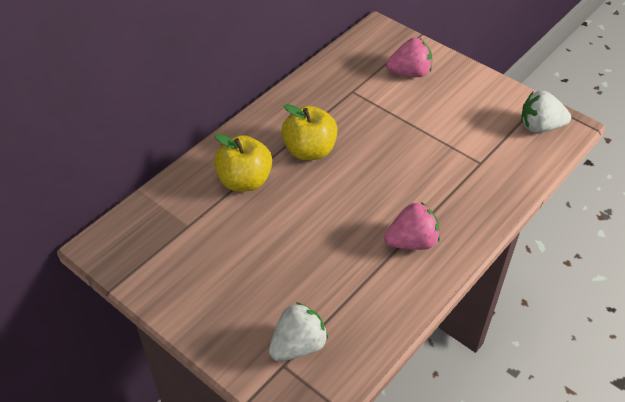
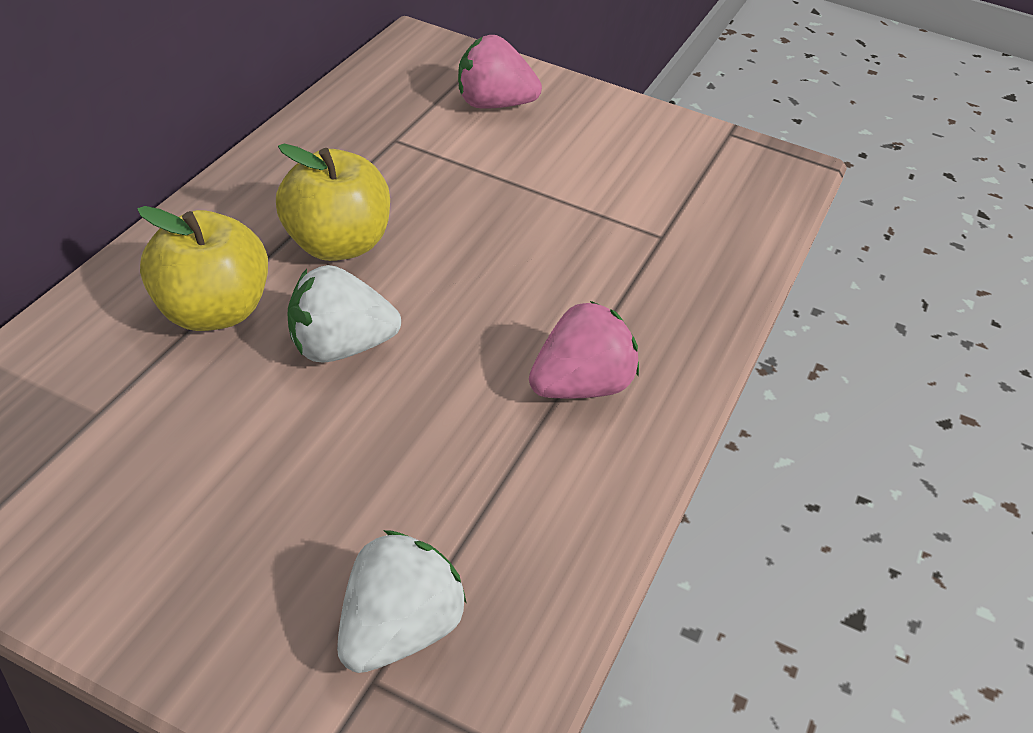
camera: 20 degrees left, 5 degrees down
pink strawberry [386,38,432,77] -> pink strawberry turned 150 degrees counterclockwise [458,35,542,109]
white strawberry [521,91,571,133] -> white strawberry moved to [287,265,401,362]

